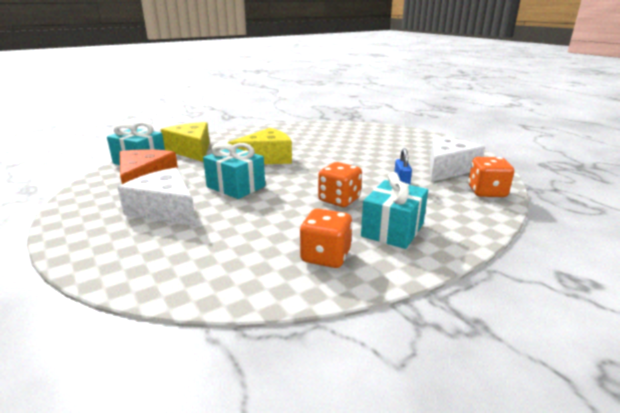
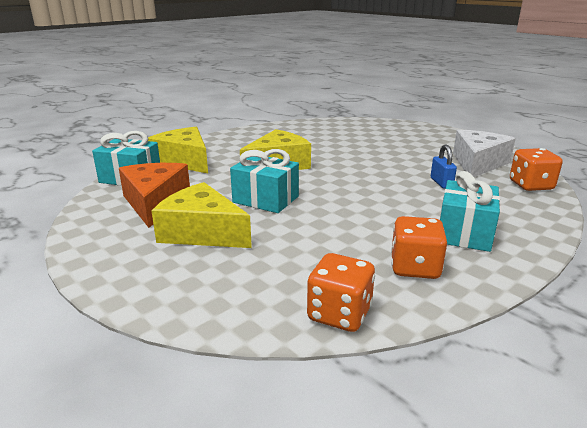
camera: 10 degrees left, 0 degrees up
white cheese [118,168,196,226] -> yellow cheese [152,182,252,248]
orange dice [318,162,362,207] -> orange dice moved to [307,253,375,332]

